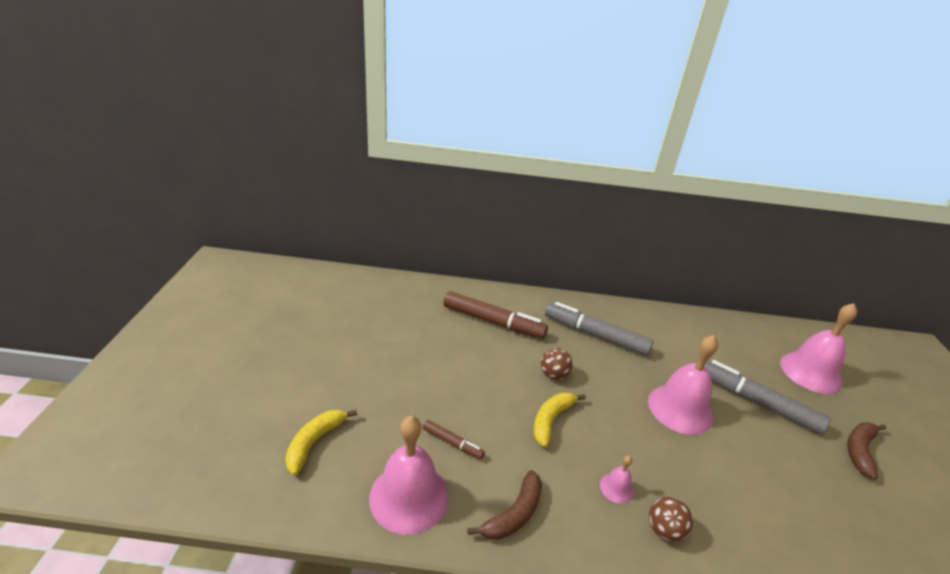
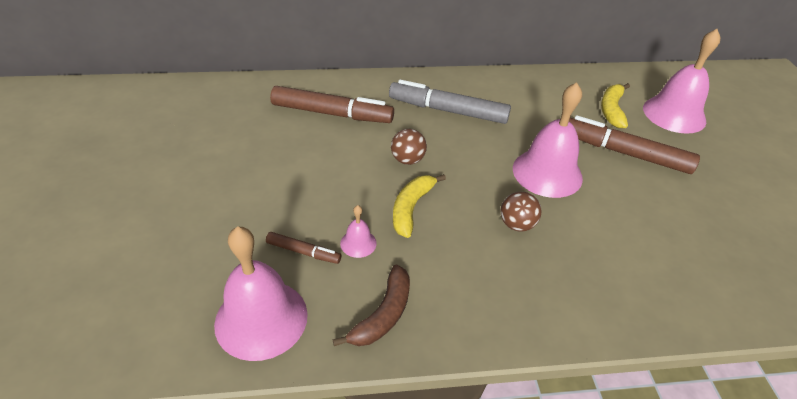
camera: 10 degrees left, 10 degrees up
yellow banana [285,409,357,476] -> yellow banana moved to [601,83,630,128]
pink bell [600,456,634,504] -> pink bell moved to [340,205,377,258]
brown ball [649,497,693,542] -> brown ball moved to [500,191,541,232]
grey marker [704,360,831,434] -> brown marker [569,115,700,174]
brown banana [847,422,886,480] -> none

